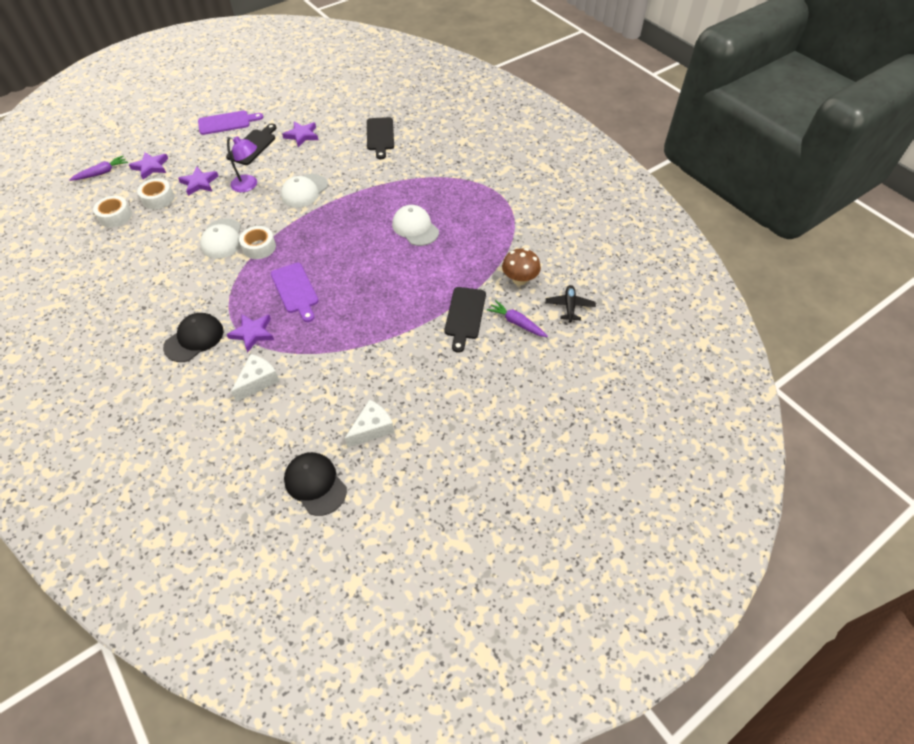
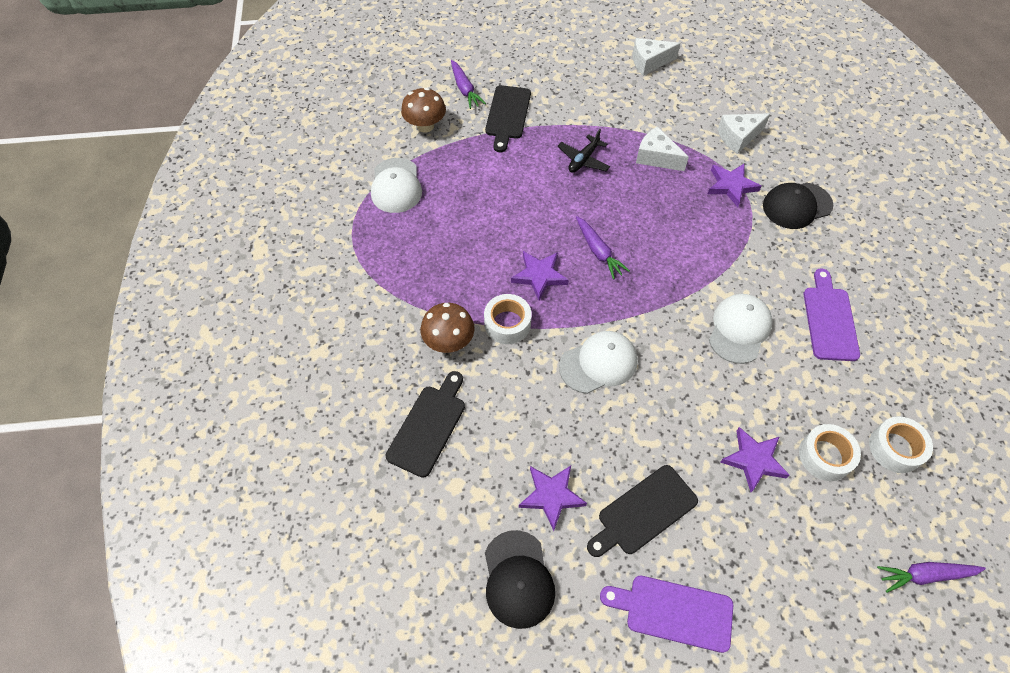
camera: 150 degrees left, 5 degrees up
purple star [129,152,168,180] -> purple star moved to [511,251,569,300]
purple lamp [227,136,257,192] -> none
white tape [239,226,276,259] -> white tape moved to [484,294,532,344]
purple cutting board [271,263,319,322] -> purple cutting board moved to [803,268,860,361]
black cap [284,452,347,516] -> black cap moved to [485,530,555,629]
white cap [392,205,439,246] -> white cap moved to [371,158,422,213]
black cutting board [445,287,486,353] -> black cutting board turned 150 degrees clockwise [485,85,531,152]
black plane [545,285,596,322] -> black plane moved to [558,129,610,173]
none -> brown mushroom [421,303,475,353]
none -> purple carrot [576,216,630,280]
none -> white cheese [636,127,689,171]

